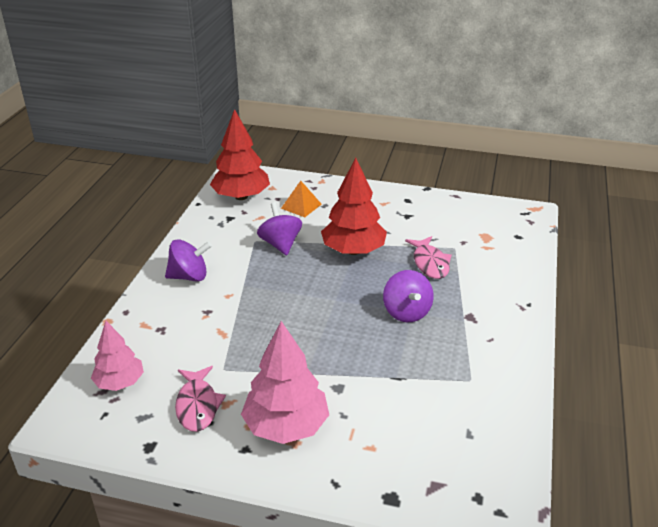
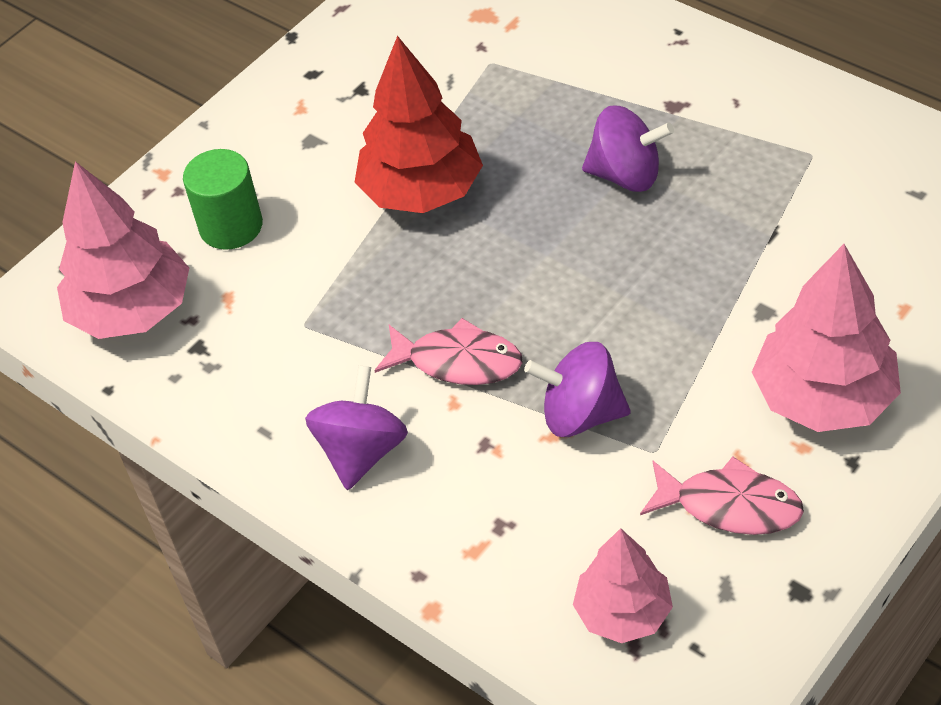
camera: 60 degrees left, 15 degrees up
red tree [210,109,270,200] -> pink tree [57,161,189,339]
purple spinning top [257,202,302,255] -> purple spinning top moved to [524,342,631,437]
orange pyramid [281,181,322,217] -> green cylinder [183,149,263,250]
pink fish [405,236,452,279] -> pink fish moved to [374,318,523,385]

